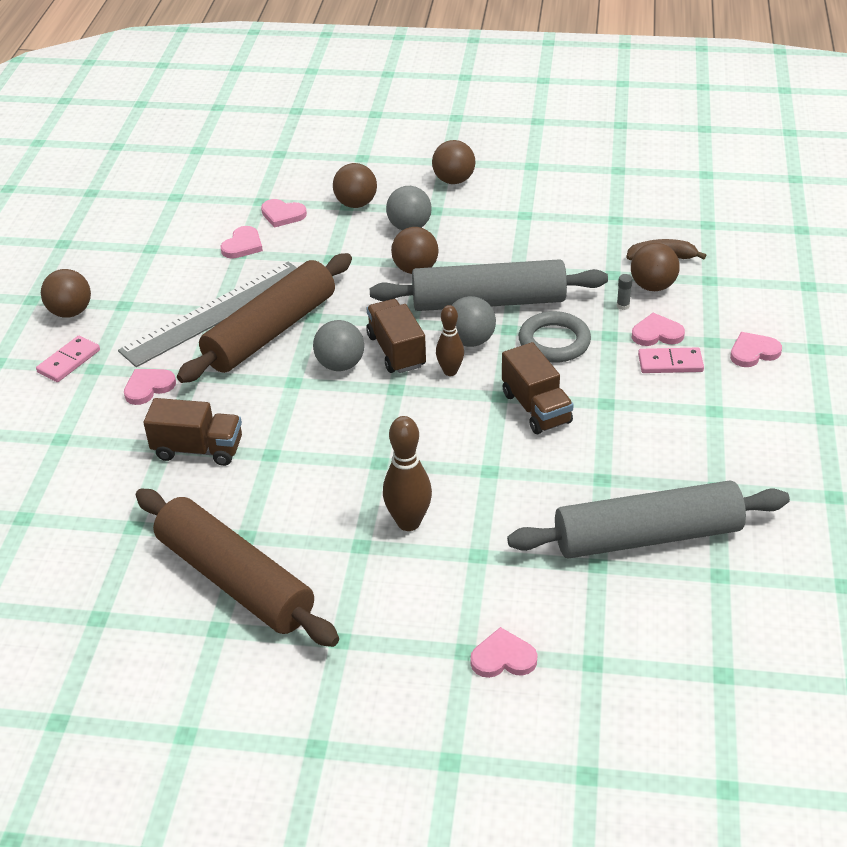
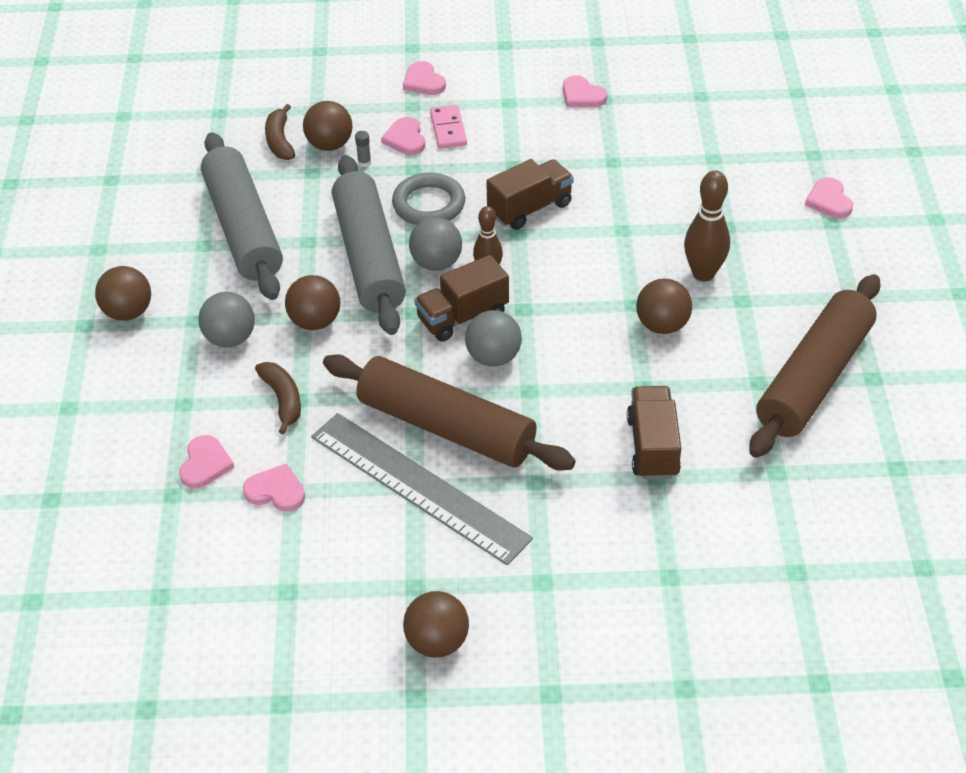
camera: 100 degrees left, 5 degrees up
pink domino [36,336,100,382] -> none
pink heart [124,369,176,405] -> pink heart moved to [563,75,607,107]
brown ball [333,163,377,208] -> brown ball moved to [636,278,692,334]
grey rolling pin [507,480,790,559] -> grey rolling pin moved to [201,132,283,300]
none -> brown banana [255,362,301,434]

